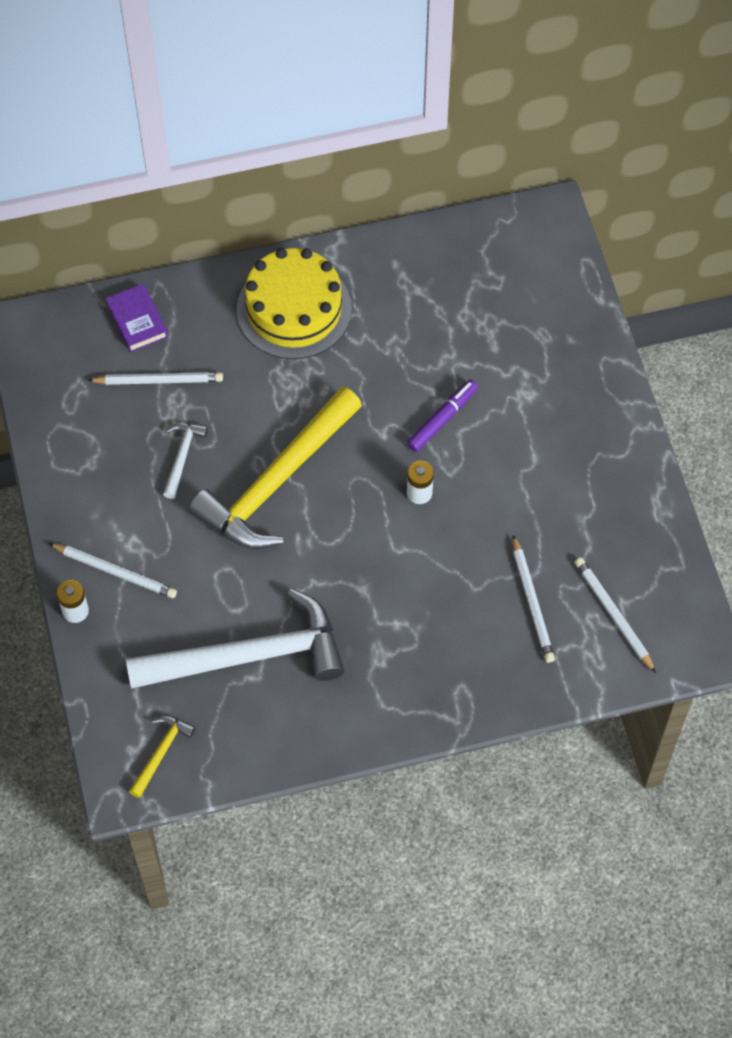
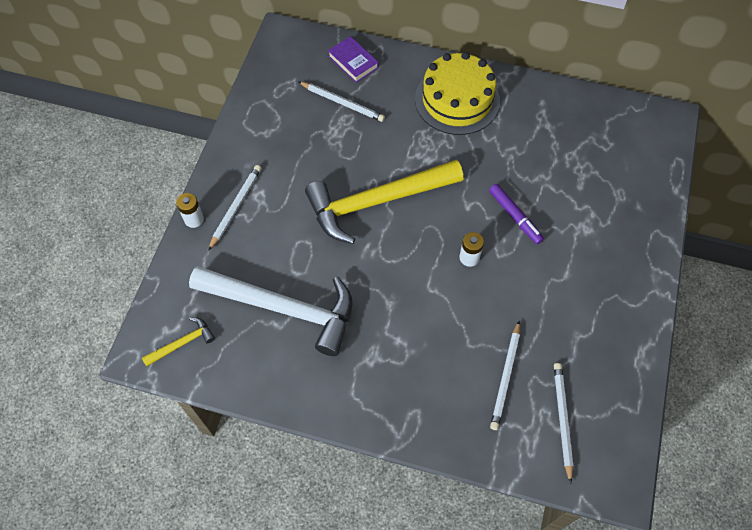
camera: 30 degrees right, 0 degrees up
white pencil [48,543,177,598] -> white pencil turned 120 degrees counterclockwise [208,165,261,251]
purple book [106,284,168,352] -> purple book turned 45 degrees counterclockwise [328,36,379,83]
white hammer [163,423,208,499] -> none
purple marker [407,380,478,452] -> purple marker turned 75 degrees clockwise [489,184,544,244]

